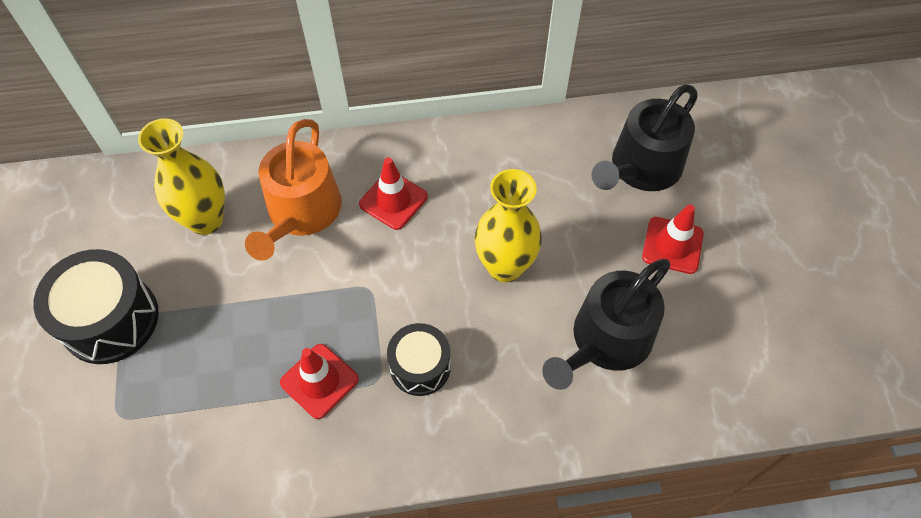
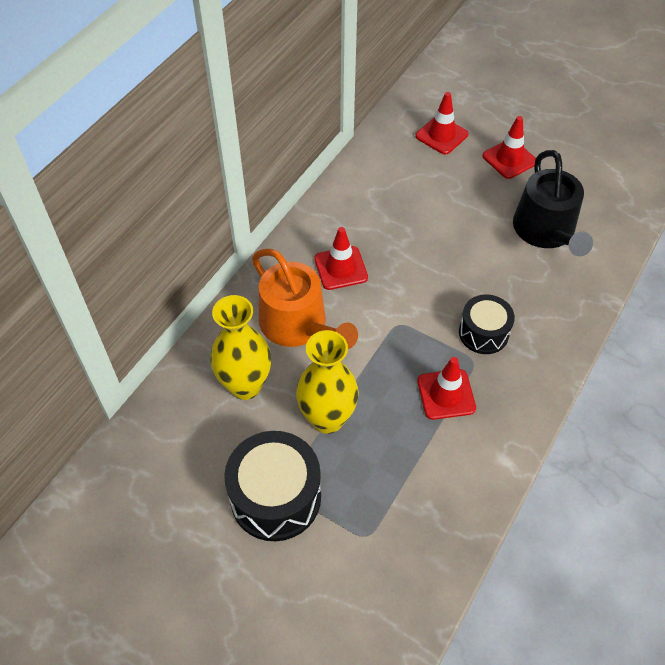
camera: 50 degrees left, 5 degrees down
yellow vase [474,169,542,283] -> yellow vase moved to [296,330,359,434]
black watering can [592,84,698,191] -> red traffic cone [415,92,469,155]

